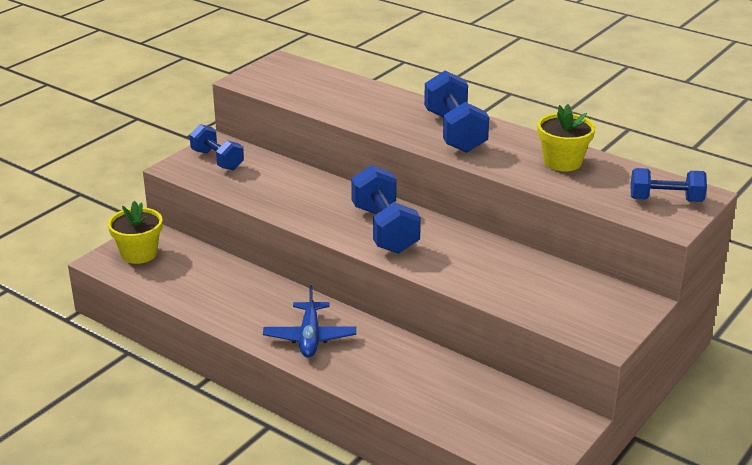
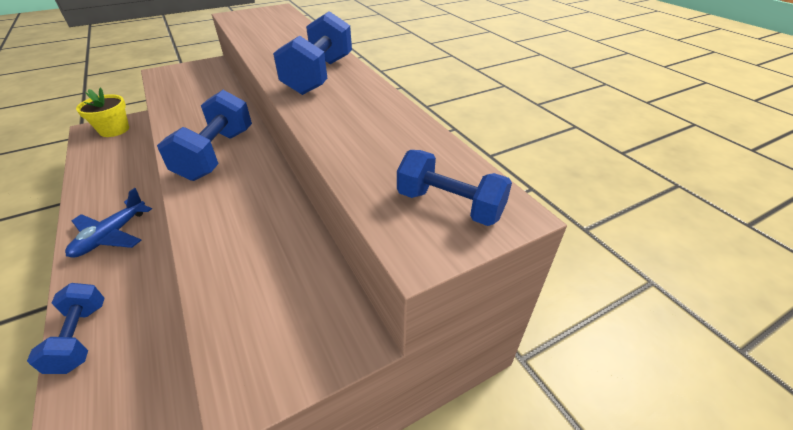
camera: 25 degrees right, 10 degrees up
blue dumbbell [190,124,244,171] -> blue dumbbell moved to [27,283,104,374]
yellow flower pot [537,104,595,171] -> none

